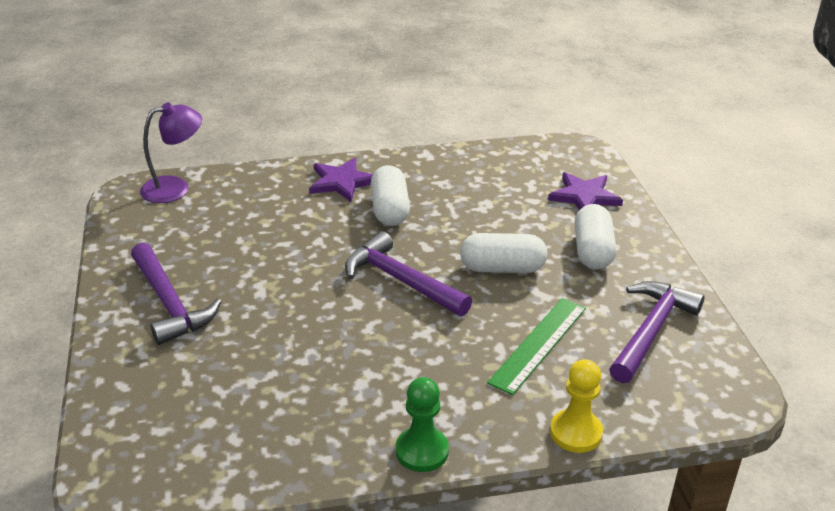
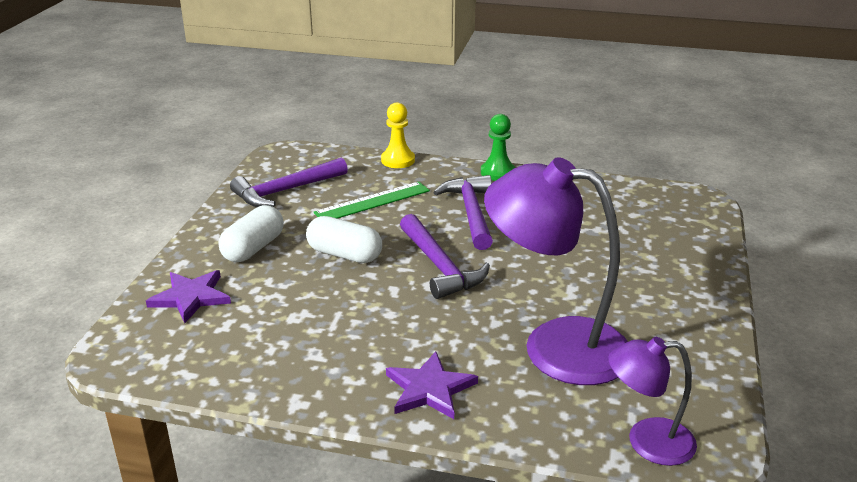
camera: 155 degrees left, 5 degrees down
purple hammer [131,243,222,345] -> purple hammer moved to [433,175,493,250]
white capsule [371,165,410,226] -> none
none -> purple lamp [484,157,628,385]

